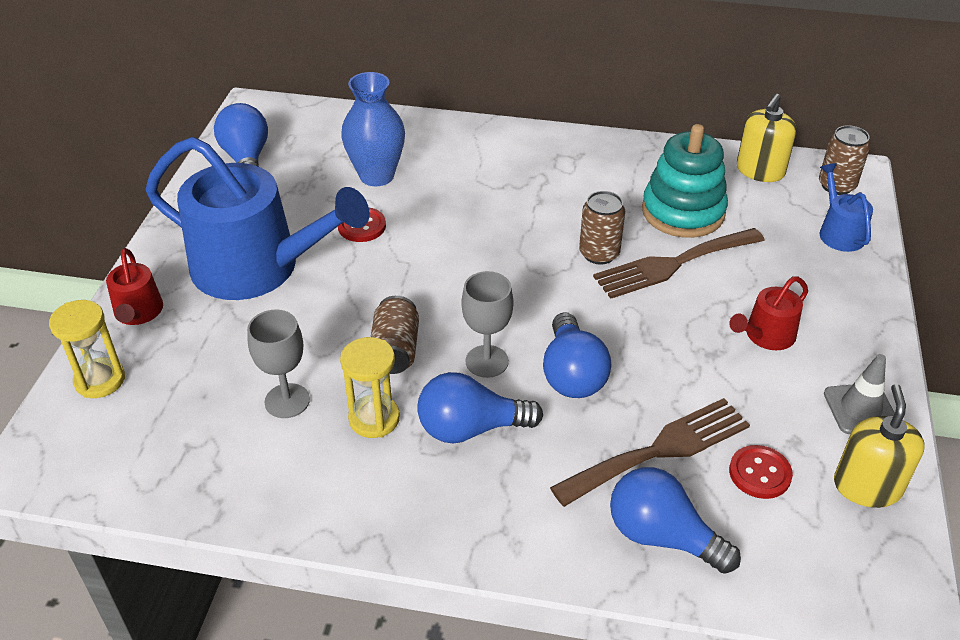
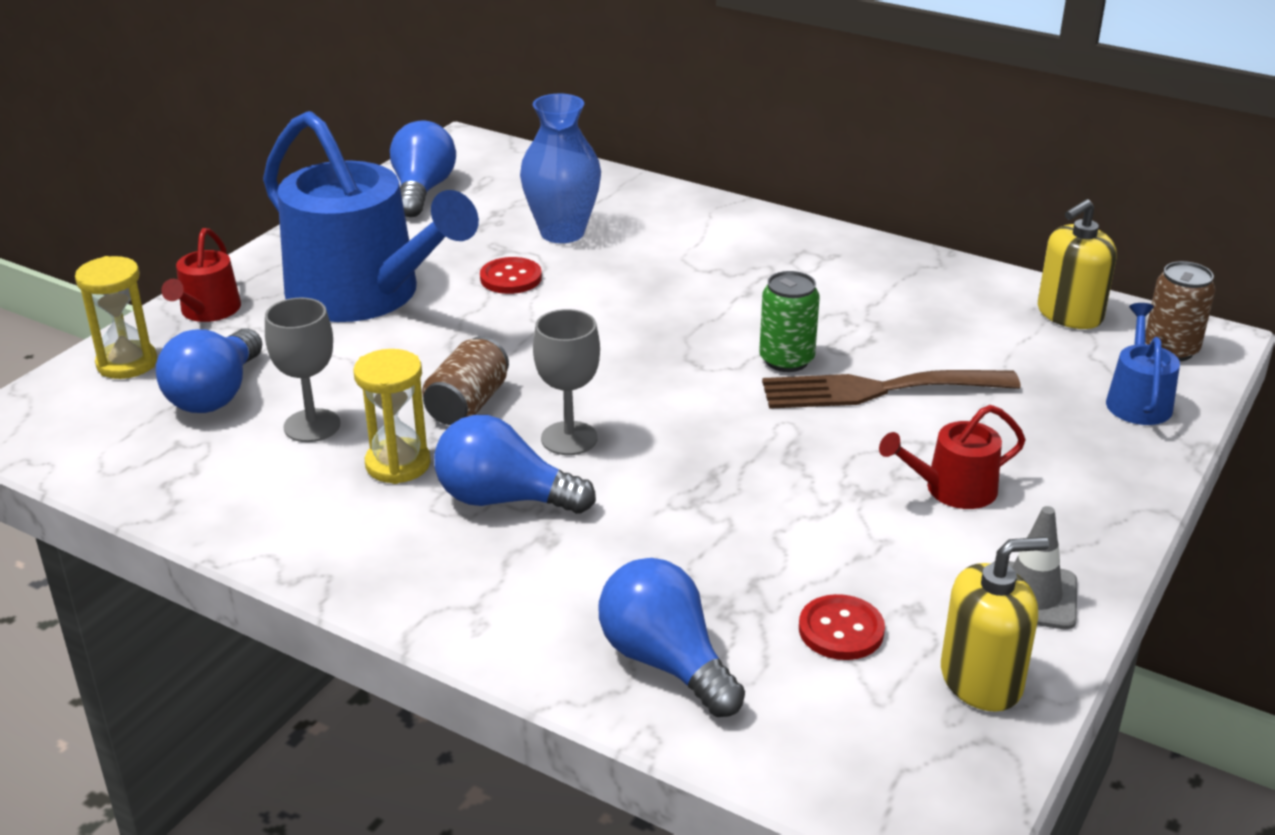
camera: 20 degrees right, 10 degrees down
blue light bulb [543,312,612,398] -> blue light bulb moved to [156,328,262,413]
brown fork [550,398,750,507] -> none
brown can [579,191,625,265] -> green can [759,271,820,372]
turquoise stacking toy [642,124,728,238] -> none
yellow soap dispenser [834,384,925,508] -> yellow soap dispenser turned 45 degrees clockwise [941,537,1049,712]

